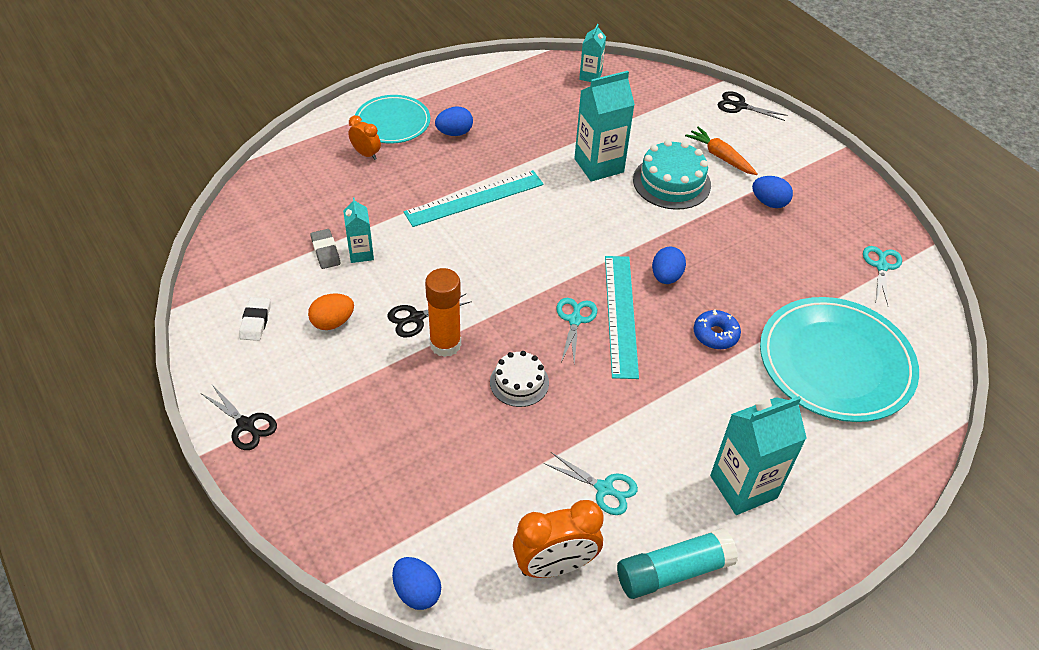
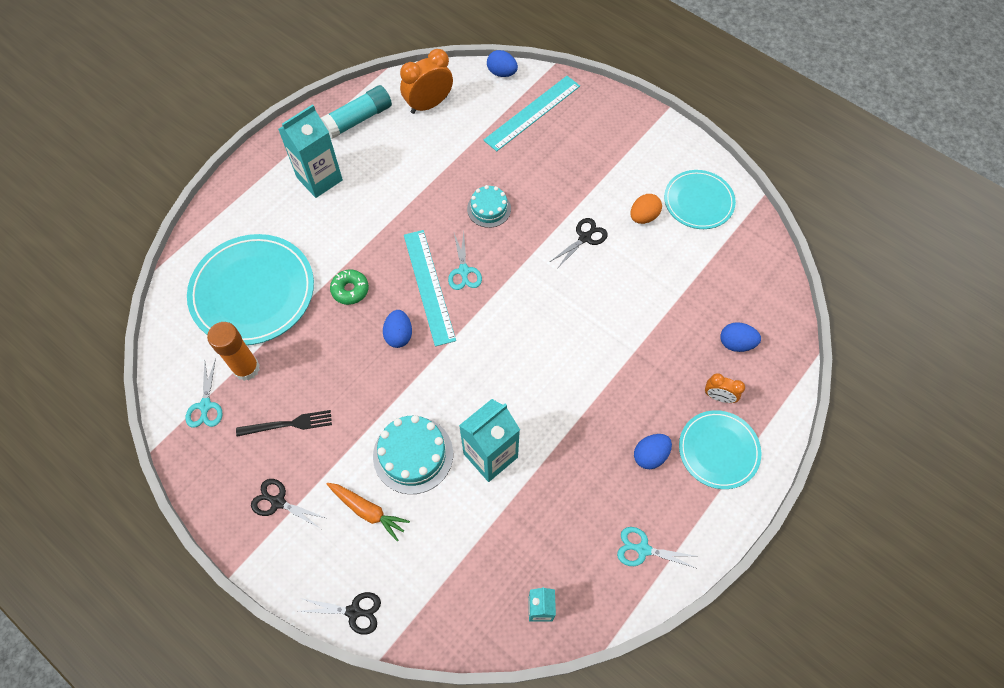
camera: 165 degrees right, 15 degrees up
black scissors [201,385,277,450] -> black scissors moved to [251,479,326,529]
white eraser [239,297,270,341] -> turquoise plate [664,170,736,229]
grey eraser [311,229,340,269] -> none
turquoise carton [343,198,374,263] -> none
turquoise ruler [404,170,544,227] -> turquoise ruler moved to [483,76,580,152]
orange glue stick [425,268,461,357] -> orange glue stick moved to [207,322,260,381]
white cake [490,351,549,407] -> turquoise cake [467,185,511,228]
turquoise scissors [544,452,638,515] -> turquoise scissors moved to [617,527,696,568]
blue donut [694,309,741,350] -> green donut [330,270,369,305]
blue egg [752,176,793,208] -> blue egg moved to [721,322,761,352]
none -> black fork [236,410,332,437]

